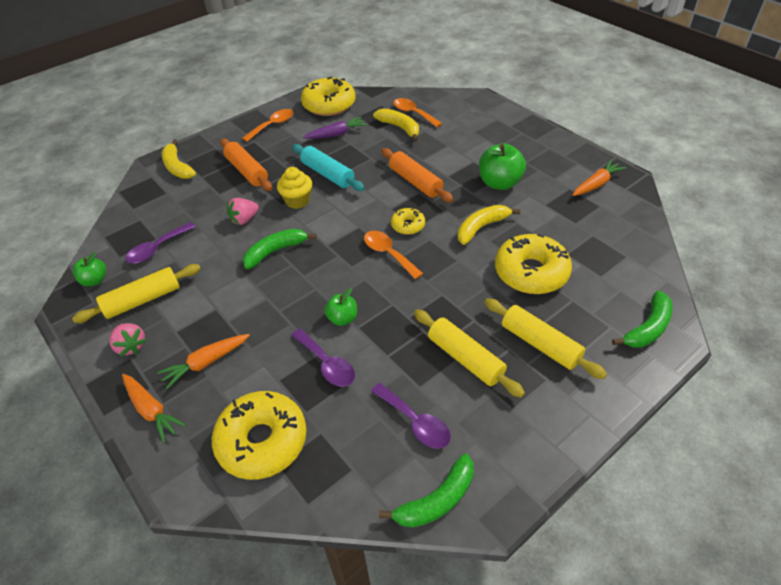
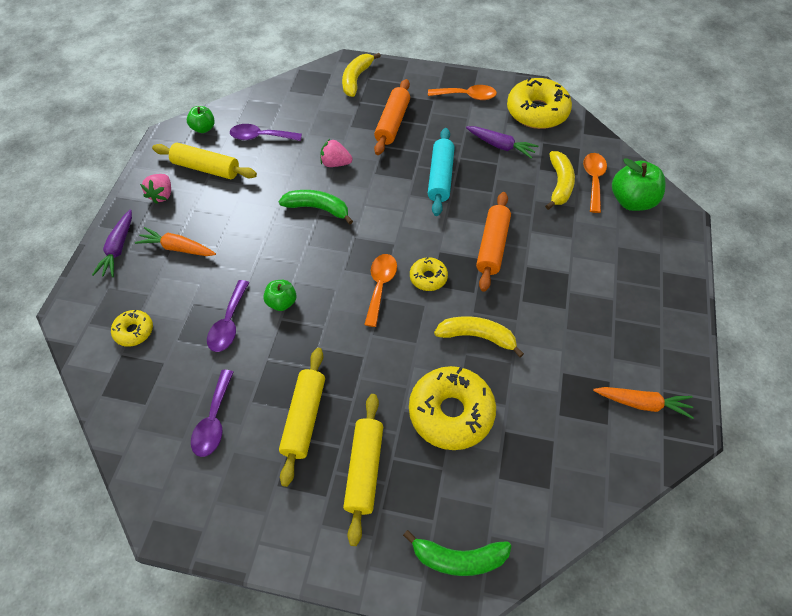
camera: 50 degrees right, 10 degrees up
orange carrot [122,374,186,443] -> purple carrot [92,210,132,277]
yellow donut [212,391,307,480] -> yellow donut [111,310,153,347], size x0.50
yellow cupcake [277,167,312,209] -> none
green banana [379,453,474,528] -> none
green apple [479,144,526,190] -> green apple moved to [612,158,665,211]

